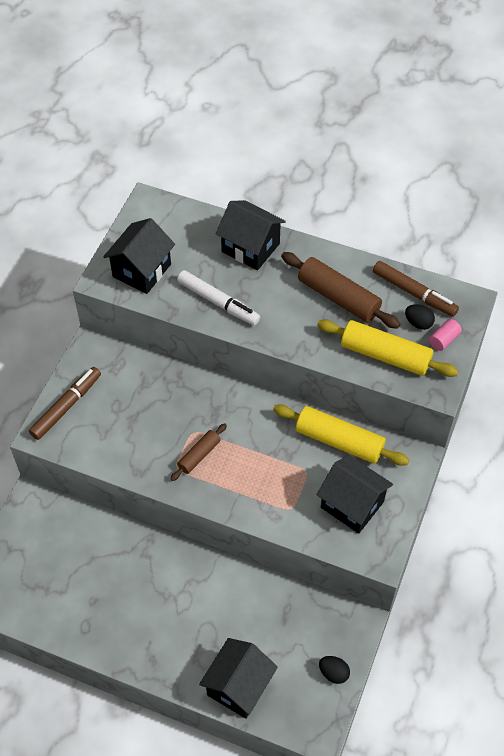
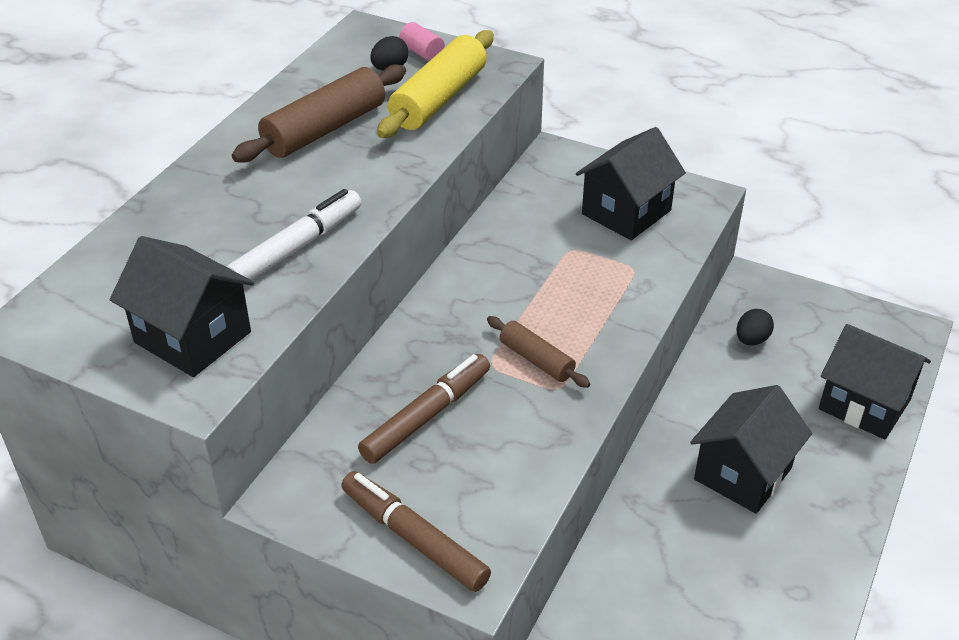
camera: 85 degrees left, 15 degrees down
black house [216,200,286,270] -> black house moved to [690,385,812,514]
yellow rolling pin [273,404,409,466] -> none
black egg [319,656,350,684] -> black egg moved to [736,309,774,346]
brown marker [373,261,459,317] -> brown marker moved to [358,354,490,464]

